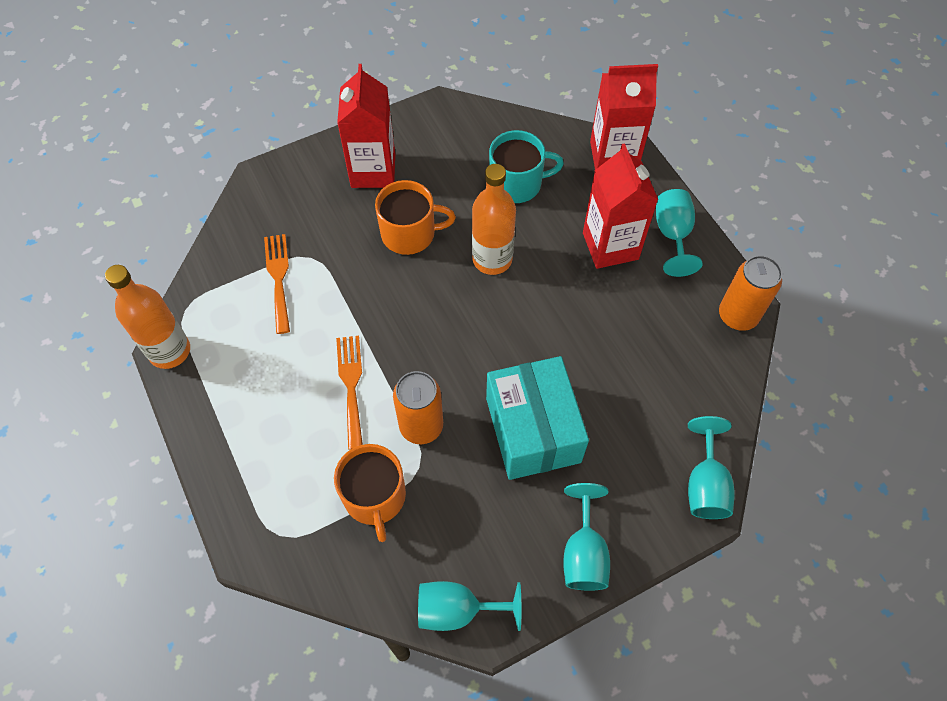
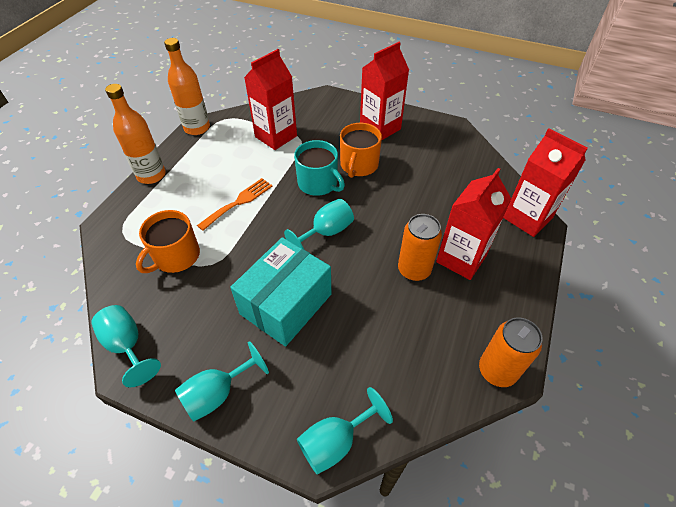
camera: 50 degrees right, 10 degrees down
orange fork [264,234,290,334] -> red carton [244,49,297,150]
orange mug [375,180,456,255] -> orange mug turned 60 degrees clockwise [340,123,382,178]
orange can [393,371,443,444] -> orange can moved to [398,214,442,281]
orange bottle [472,164,516,275] -> orange bottle moved to [105,84,166,184]
turquoise mug [489,130,564,203] -> turquoise mug moved to [294,140,345,196]
turquoise goblet [656,189,702,277] -> turquoise goblet moved to [284,199,354,249]

